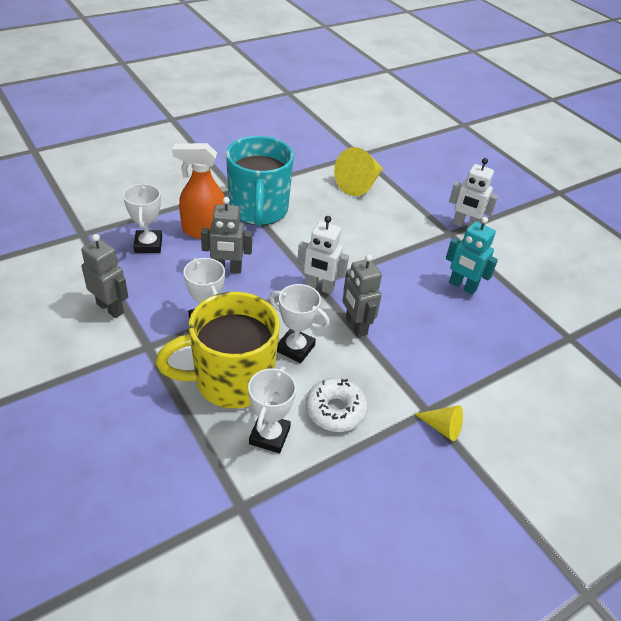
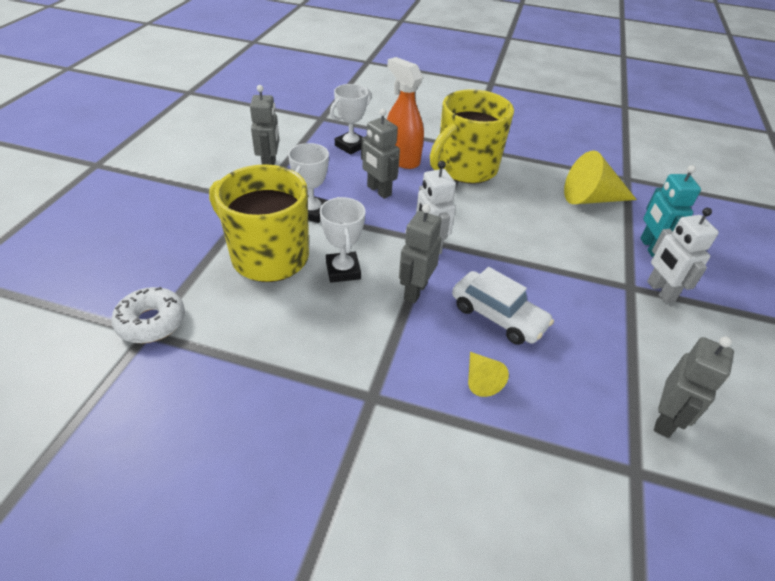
camera: 50 degrees right, 0 degrees up
turquoise mug [226,136,294,227] -> yellow mug [430,89,514,184]
white trophy [248,366,296,453] -> none
white donut [306,378,368,432] -> white donut moved to [111,287,185,343]
yellow cone [415,405,463,441] -> yellow cone moved to [468,352,509,397]
turquoise robot [446,217,498,295] -> turquoise robot moved to [640,165,701,257]
none -> white car [452,267,554,345]
none -> grey robot [654,336,734,438]

